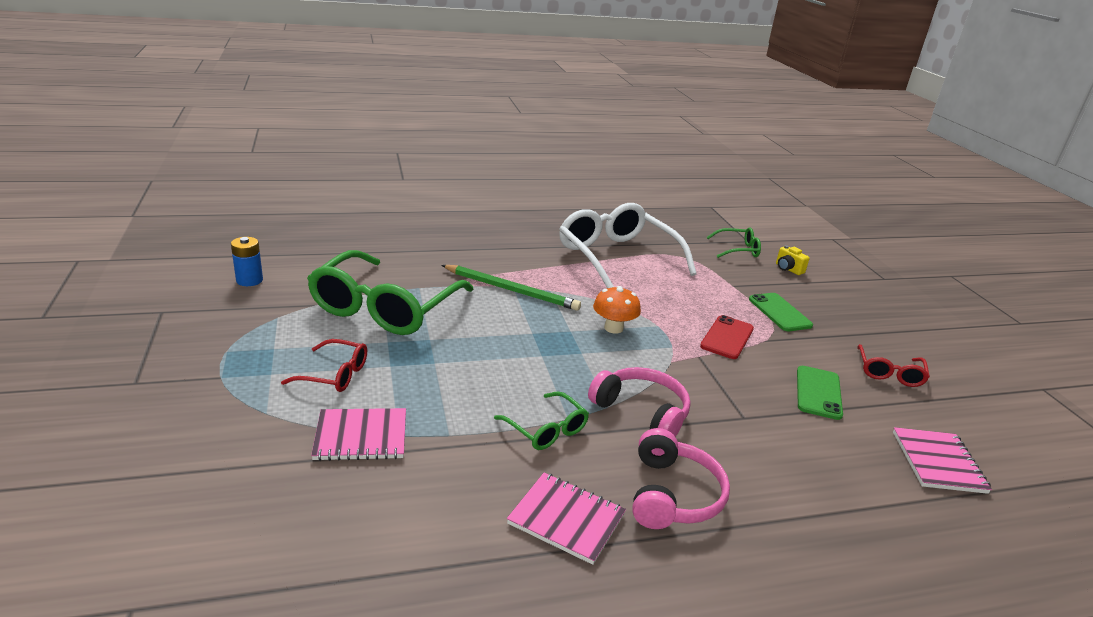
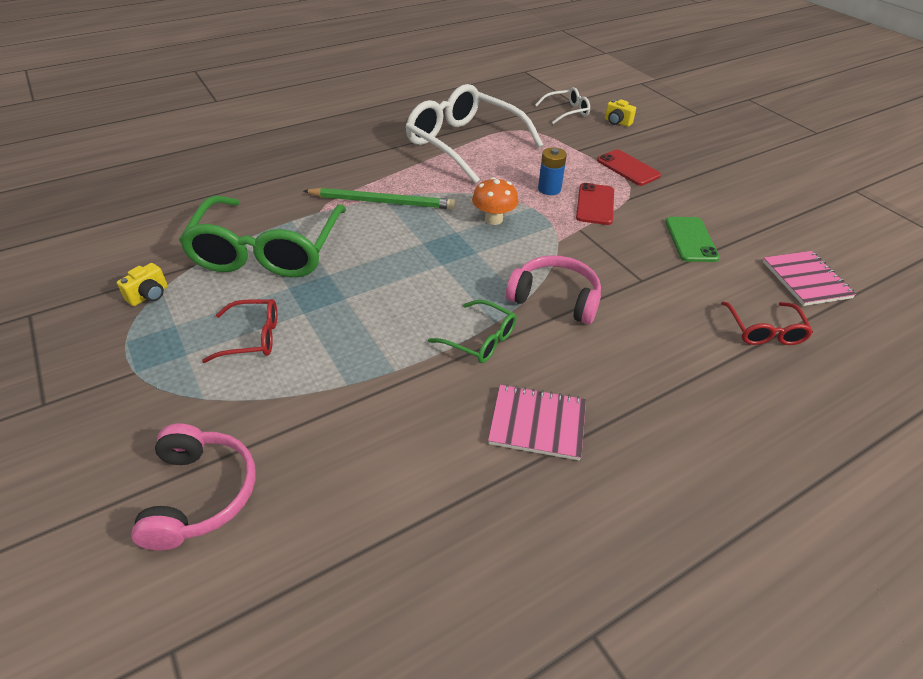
camera: 15 degrees left, 15 degrees up
blue battery [231,237,263,286] -> blue battery moved to [538,147,567,195]
pink notebook [311,408,406,461] -> none
pink headphones [632,428,730,529] -> pink headphones moved to [131,424,256,551]
green glasses [707,227,761,258] -> white glasses [535,87,590,124]
green phone [749,293,813,331] -> red phone [597,150,661,186]
red glasses [857,344,930,387] -> red glasses moved to [721,301,813,345]
none -> yellow camera [117,263,168,306]

